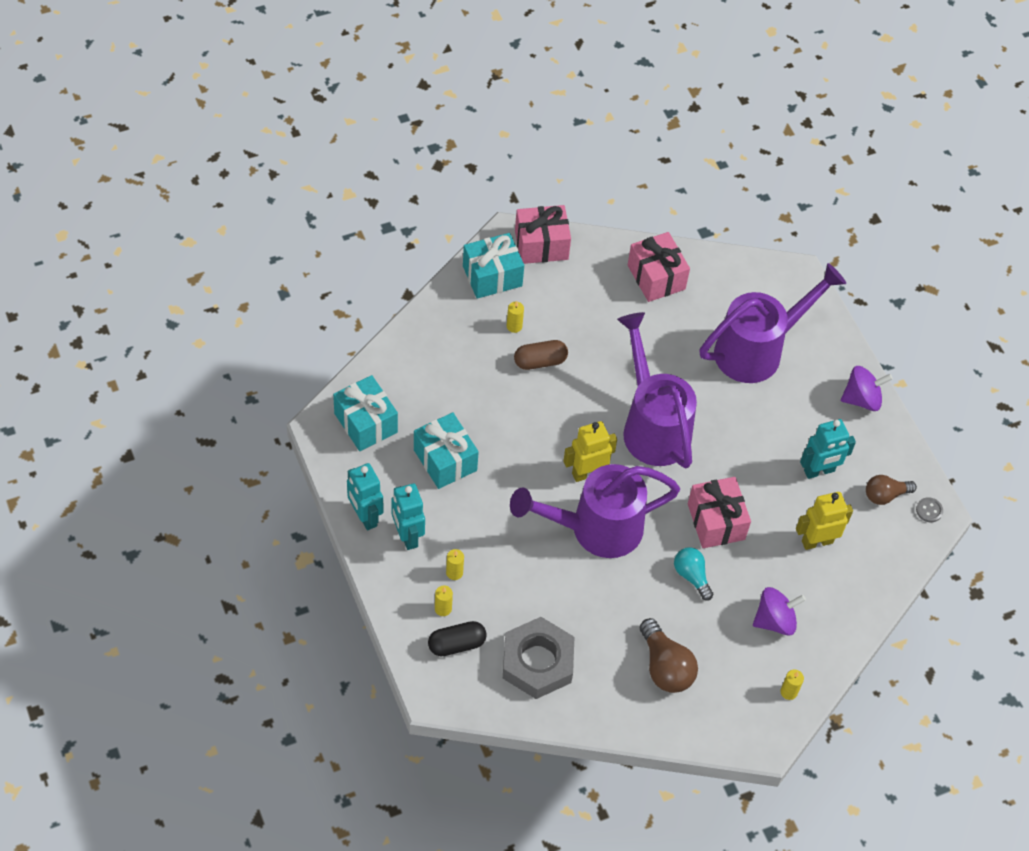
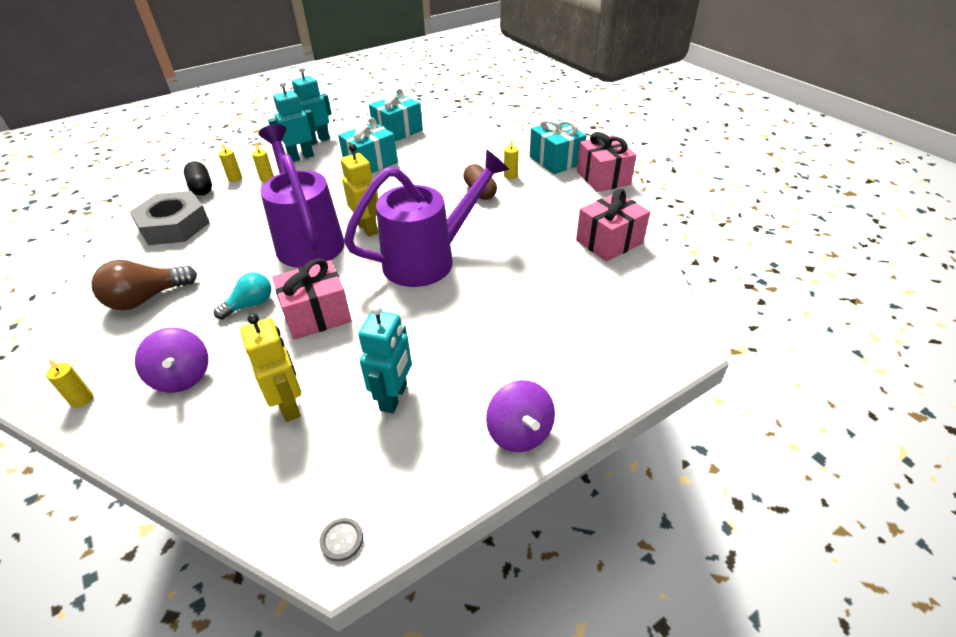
camera: 85 degrees right, 15 degrees down
purple watering can [700,263,846,383] -> none
turquoise robot [800,419,856,479] -> turquoise robot turned 135 degrees counterclockwise [358,305,412,414]
brown light bulb [866,475,917,505] -> none

